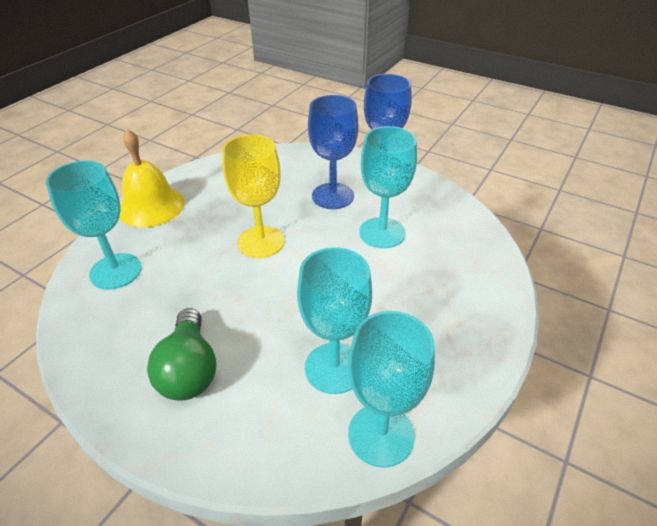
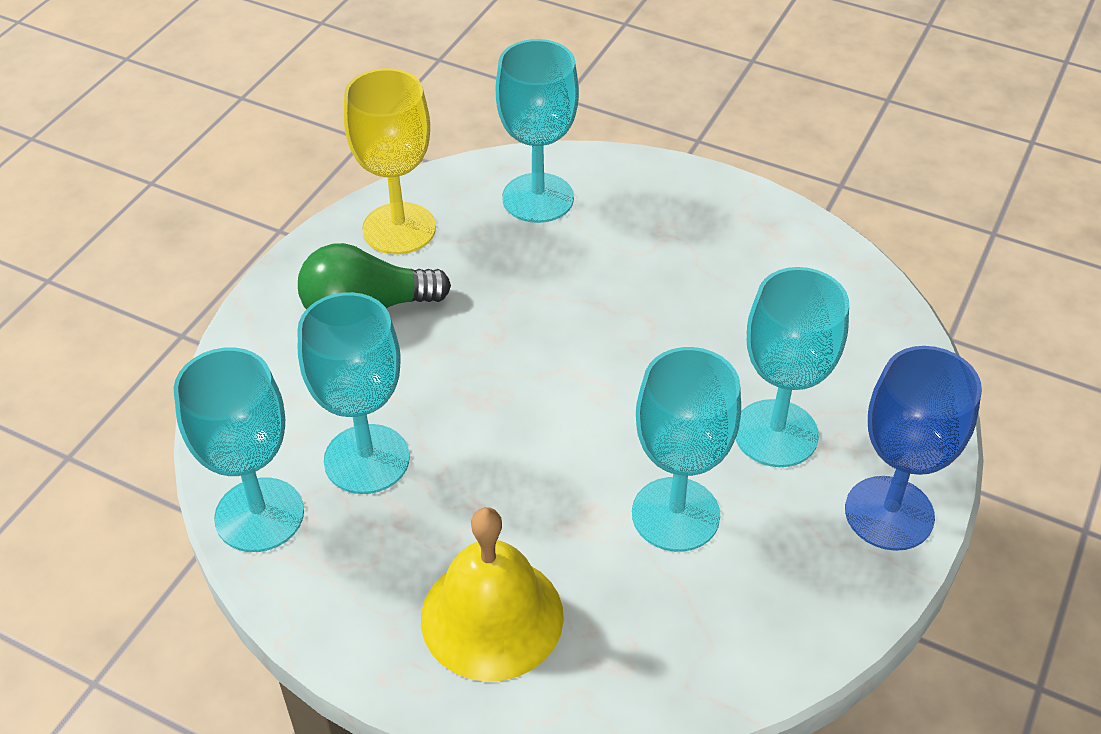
camera: 85 degrees right, 5 degrees up
yellow bell [119,129,185,227] -> yellow bell moved to [421,507,564,682]
yellow goblet [222,134,285,258] -> yellow goblet moved to [344,68,436,254]
blue goblet [308,95,359,209] -> turquoise goblet [736,267,849,467]

